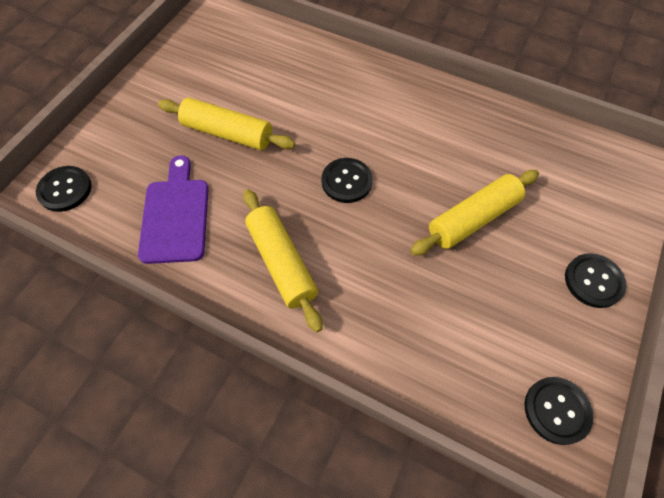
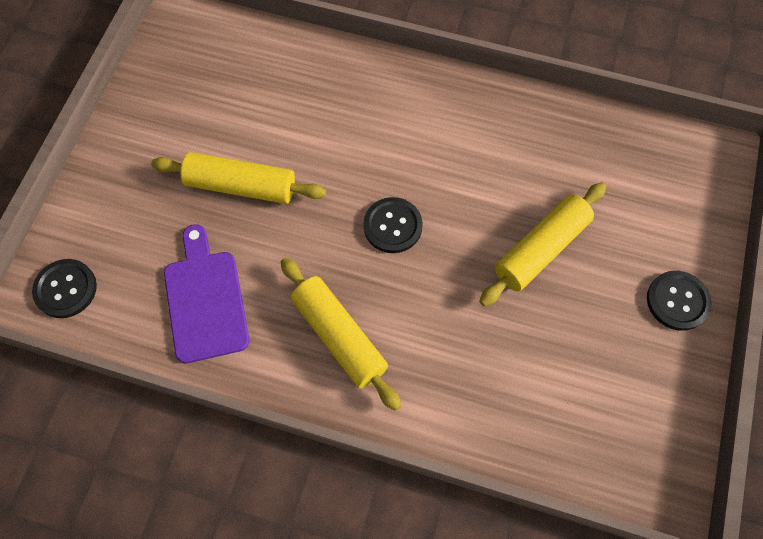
camera: 10 degrees left, 5 degrees up
black button [525,377,593,445] -> none

